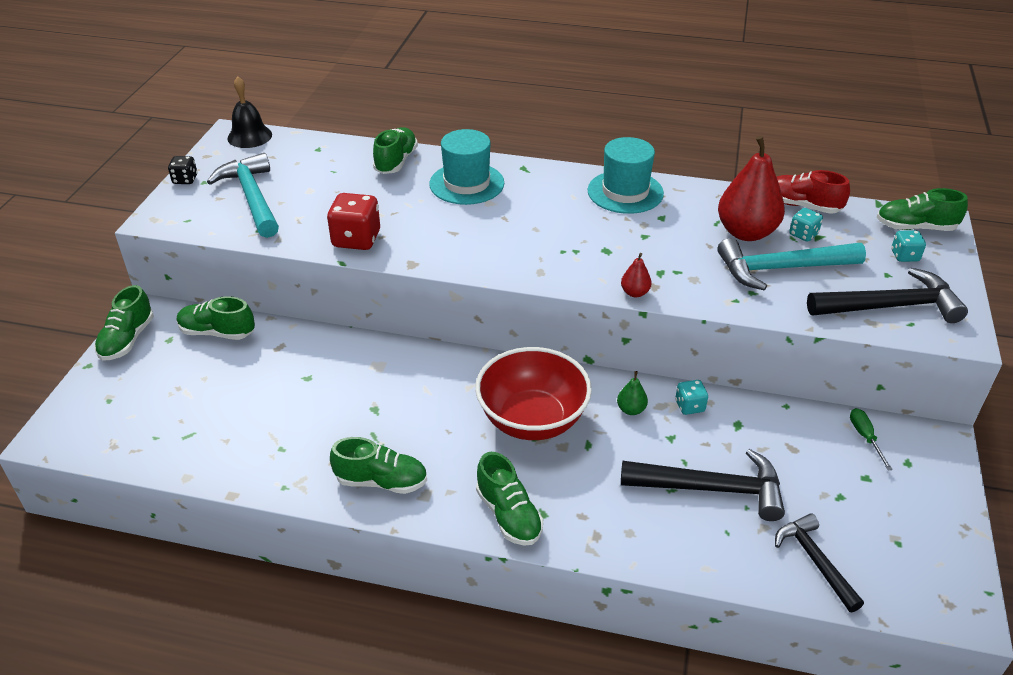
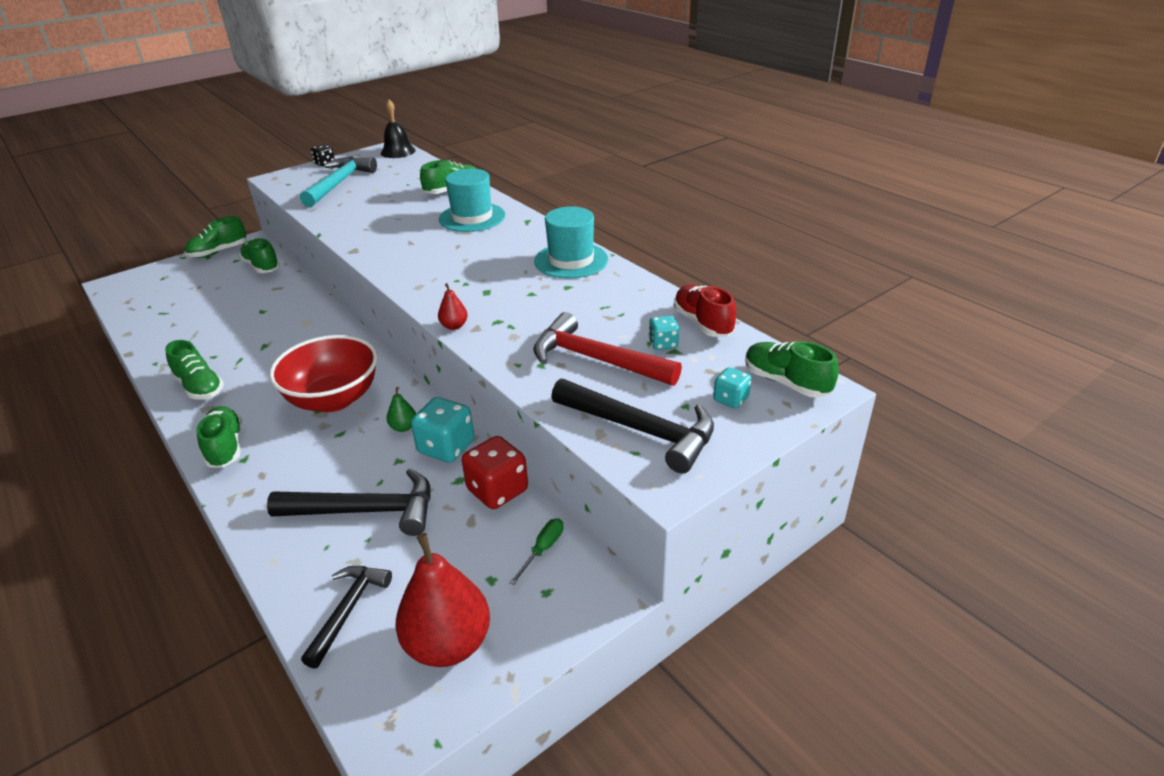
camera: 40 degrees right, 5 degrees down
red dice [327,193,380,250] -> red dice moved to [462,436,528,509]
green shoe [476,452,543,546] -> green shoe turned 150 degrees clockwise [196,406,242,468]
black hammer [621,449,785,521] -> black hammer turned 45 degrees counterclockwise [267,469,431,536]
turquoise dice [675,380,708,415] -> turquoise dice [411,397,474,463], size x1.79
turquoise hammer [717,238,866,291] -> red hammer [533,312,682,386]
red pear [718,136,785,241] -> red pear moved to [395,533,490,667]

